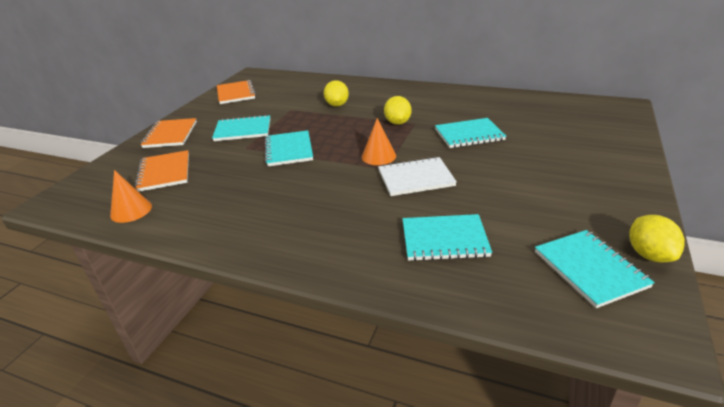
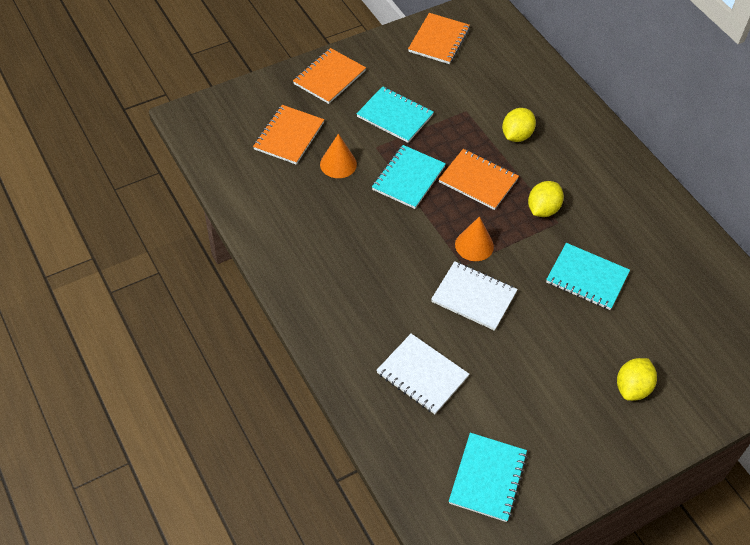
camera: 35 degrees right, 20 degrees up
orange cone [110,170,152,223] -> orange cone moved to [320,134,357,178]
turquoise notebook [402,214,492,261] -> white notebook [376,334,469,414]
yellow lemon [629,215,685,262] -> yellow lemon moved to [617,358,657,401]
none -> orange notebook [438,149,519,210]

